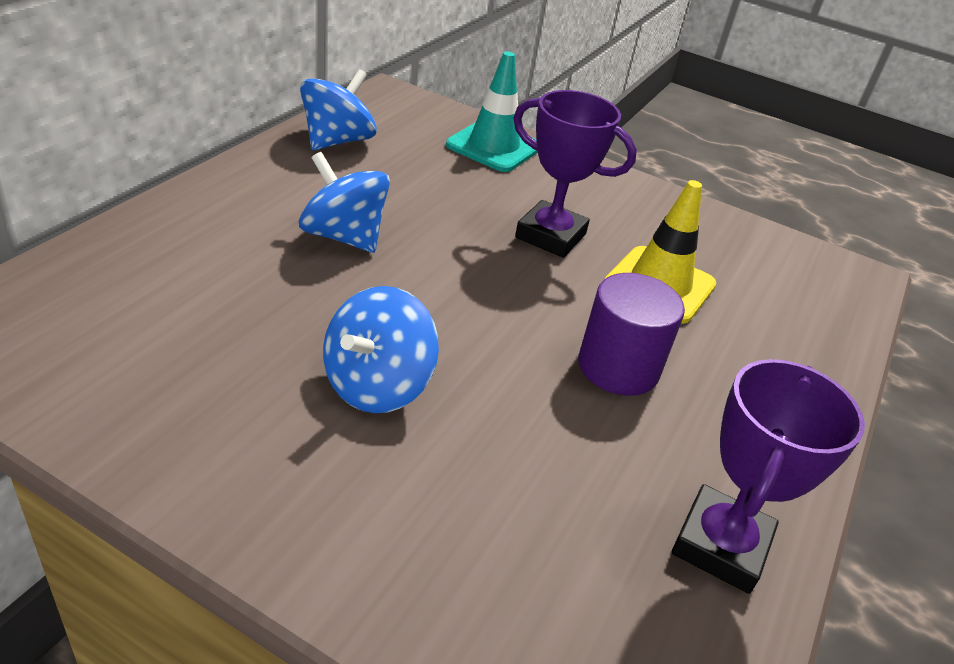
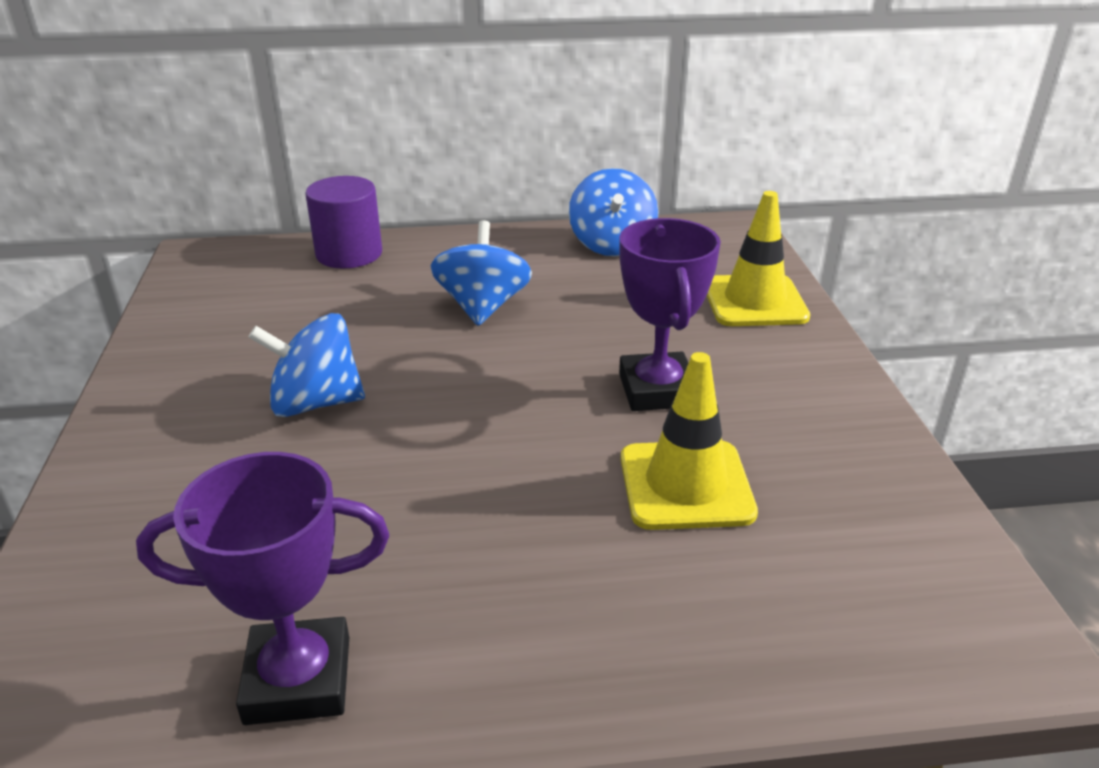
camera: 60 degrees right, 5 degrees down
blue spinning top [300,69,377,150] -> blue spinning top turned 90 degrees clockwise [569,168,659,256]
turquoise traffic cone [446,51,538,172] -> yellow traffic cone [707,191,810,326]
purple cylinder [578,273,685,396] -> purple cylinder moved to [305,176,382,269]

